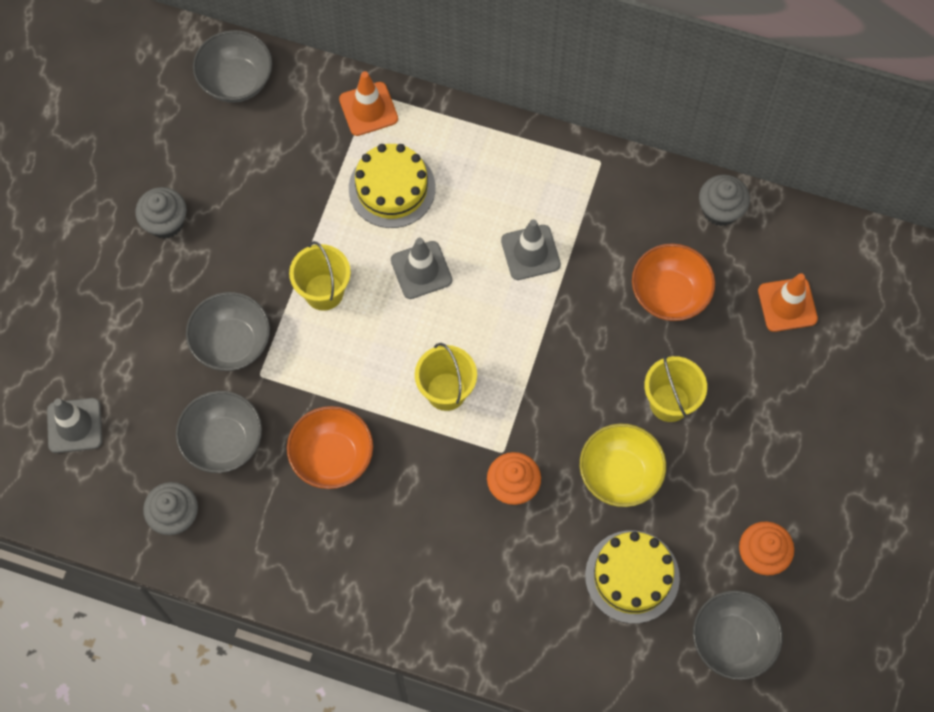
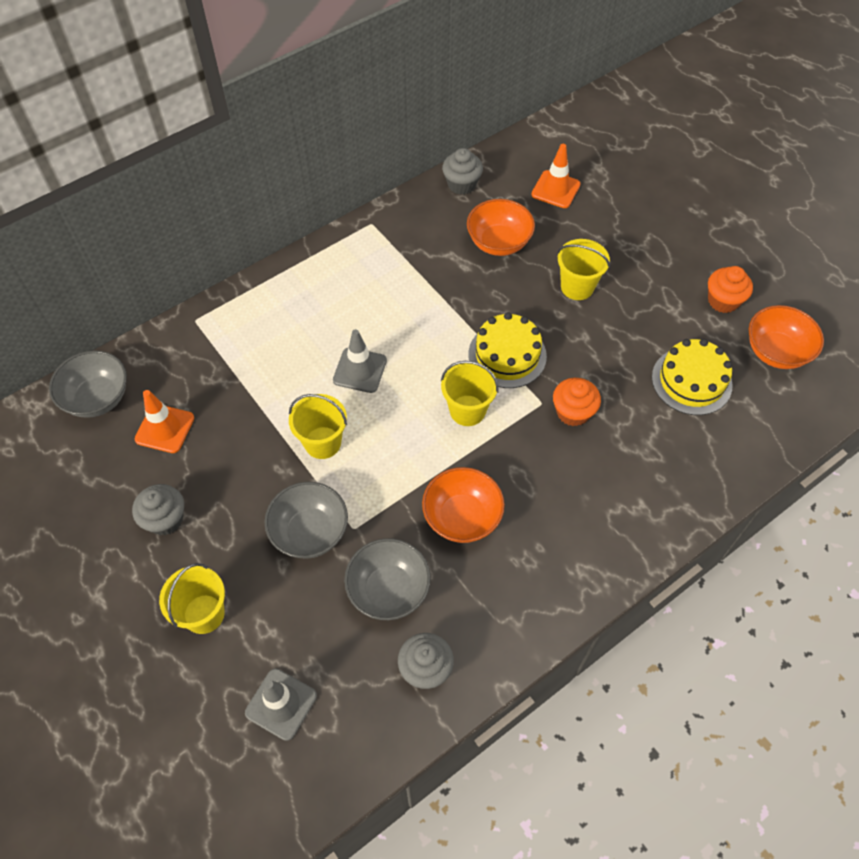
camera: 55 degrees left, 10 degrees down
orange traffic cone [339,71,398,136] -> orange traffic cone moved to [135,390,194,453]
yellow cake [349,144,435,228] -> yellow cake moved to [468,312,547,388]
grey traffic cone [501,219,561,280] -> none
yellow bowl [580,423,666,507] -> none
grey bowl [693,590,783,680] -> orange bowl [749,305,824,369]
none -> yellow bucket [159,563,225,634]

